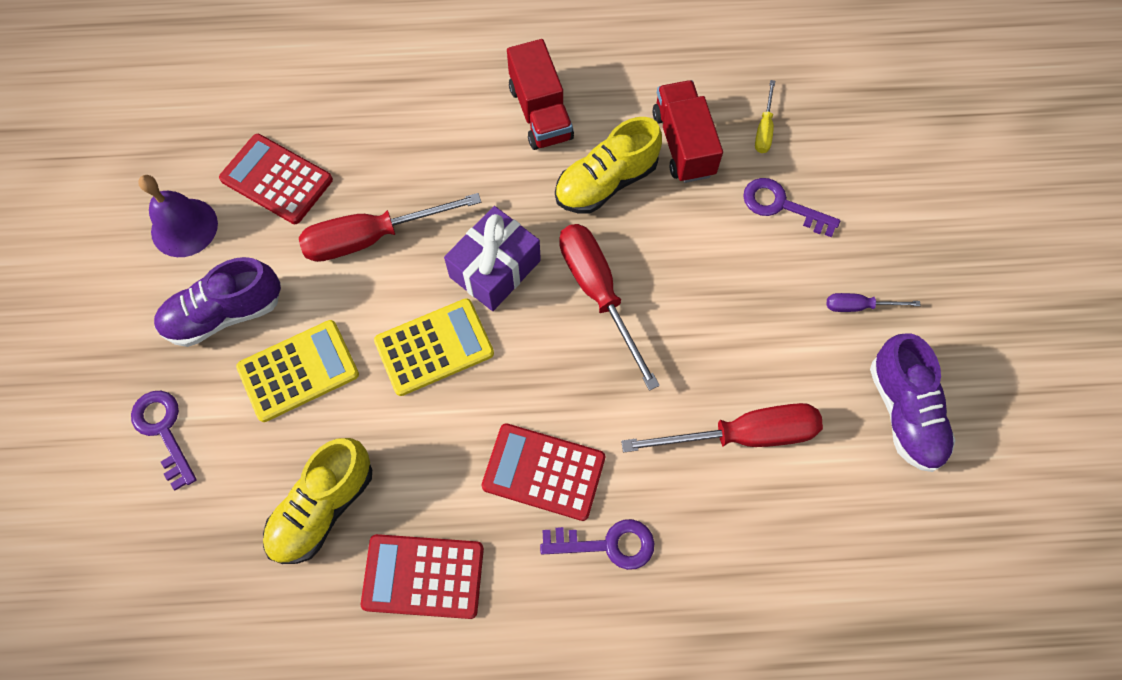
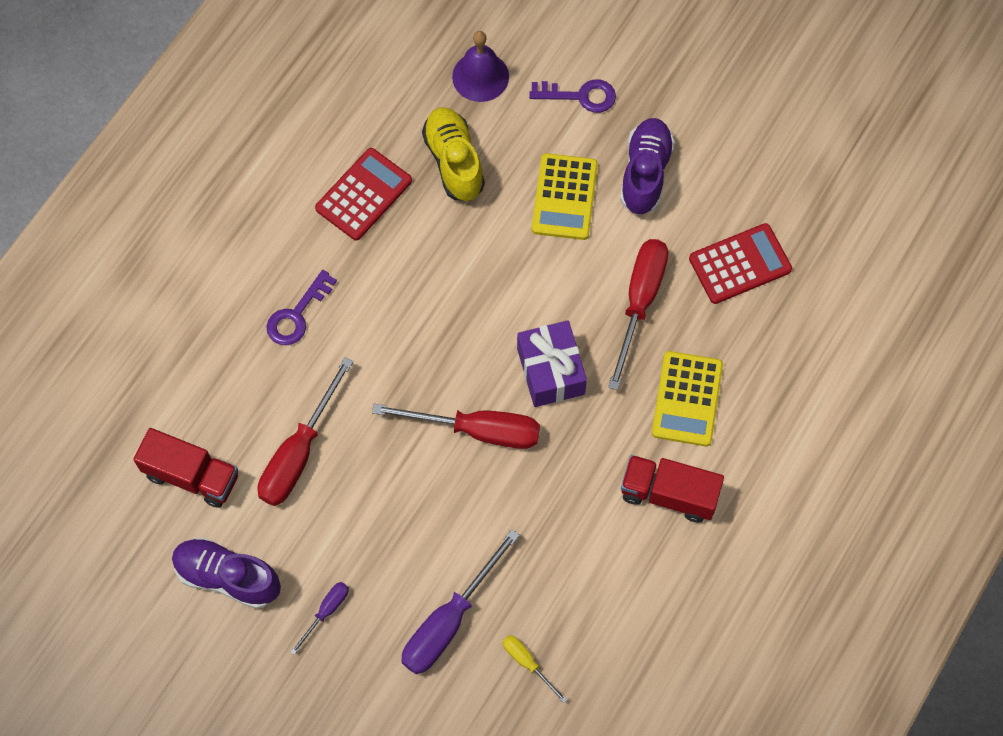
camera: 125 degrees right, 0 degrees up
purple bell [138,175,218,257] -> purple bell moved to [452,31,509,102]
yellow calculator [374,298,494,396] -> yellow calculator moved to [652,351,723,446]
red calculator [481,423,605,521] -> none
yellow shoe [555,117,662,214] -> none
red truck [653,80,723,183] -> red truck moved to [133,428,238,508]
purple key [743,178,840,237] -> purple screwdriver [401,529,520,674]

